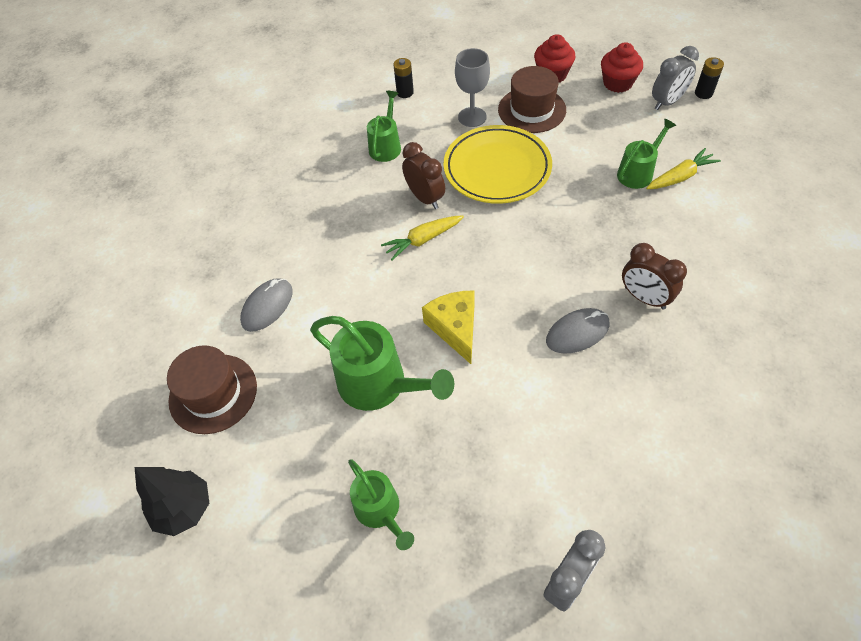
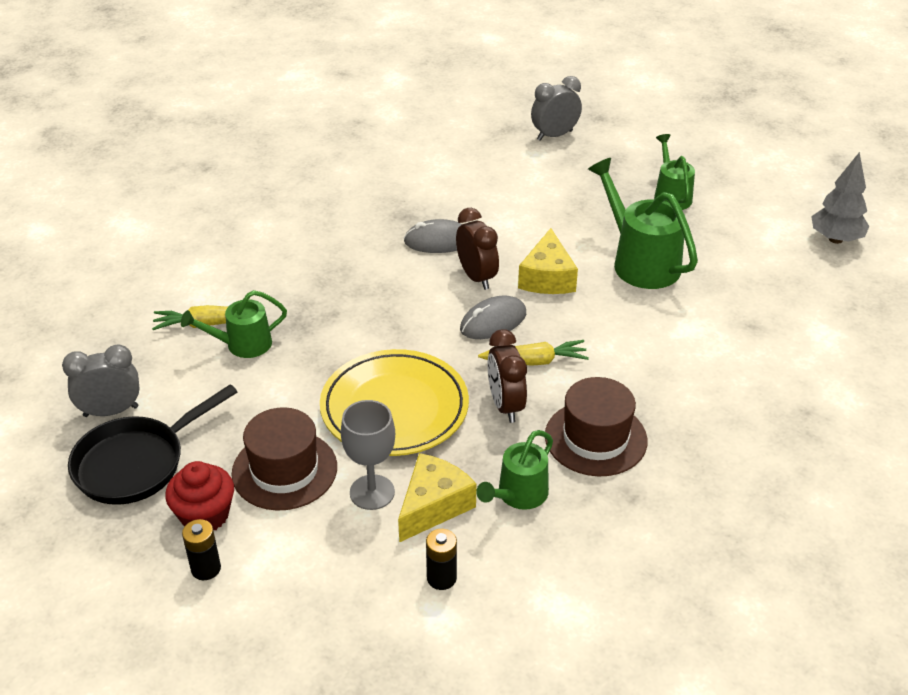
camera: 160 degrees left, 15 degrees down
black tree [135,467,209,536] -> grey tree [811,152,869,244]
brown hat [167,345,257,434] -> brown hat moved to [545,377,648,476]
grey mouse [240,278,293,332] -> grey mouse moved to [460,296,526,339]
red cupcake [601,42,643,93] -> black pan [68,384,237,505]
brown clock [622,243,687,310] -> brown clock moved to [456,208,499,290]
black battery [695,57,724,99] -> black battery moved to [182,519,221,580]
none -> yellow cheese [398,453,476,542]

